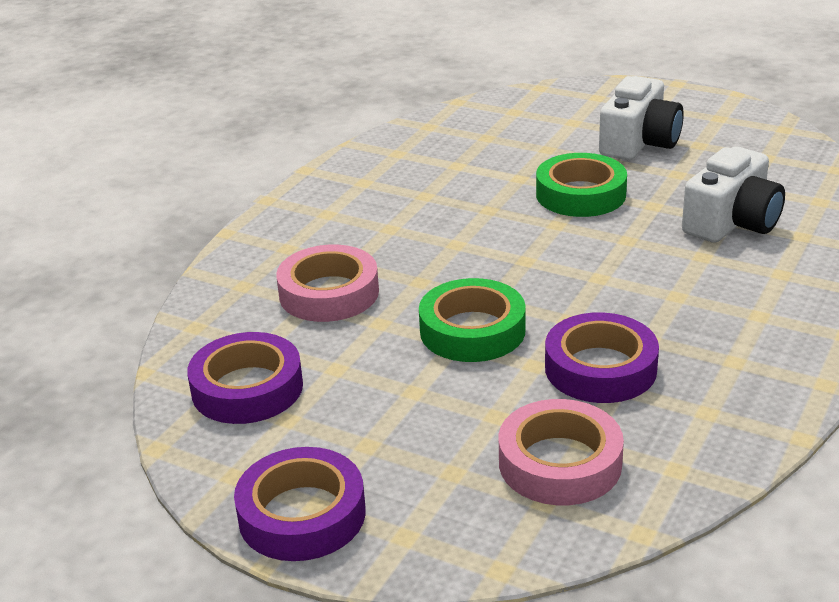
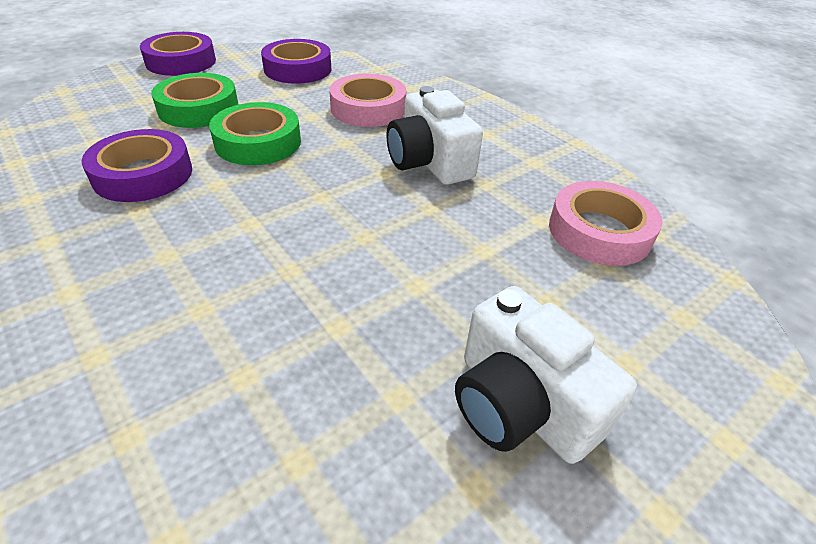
camera: 110 degrees right, 10 degrees up
pink tape [499,399,624,505] -> pink tape moved to [549,181,663,266]
green tape [536,153,627,217] -> green tape moved to [151,73,238,128]
white camera [682,147,785,243] -> white camera moved to [386,86,483,185]

